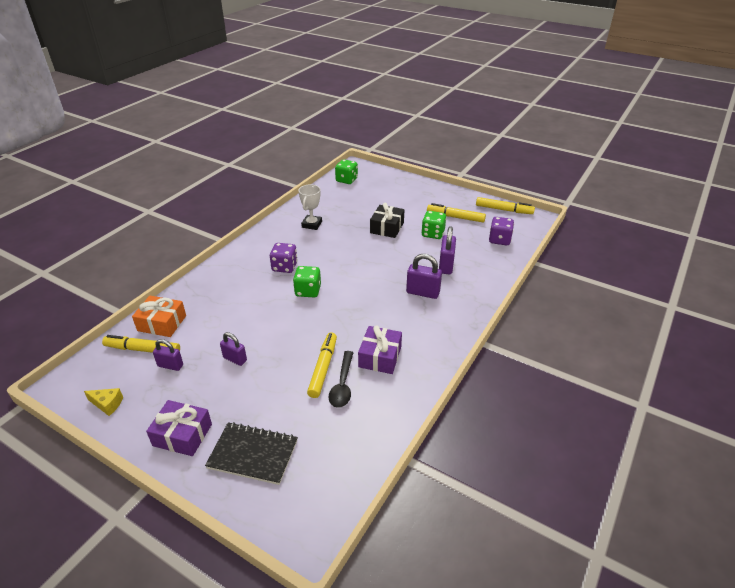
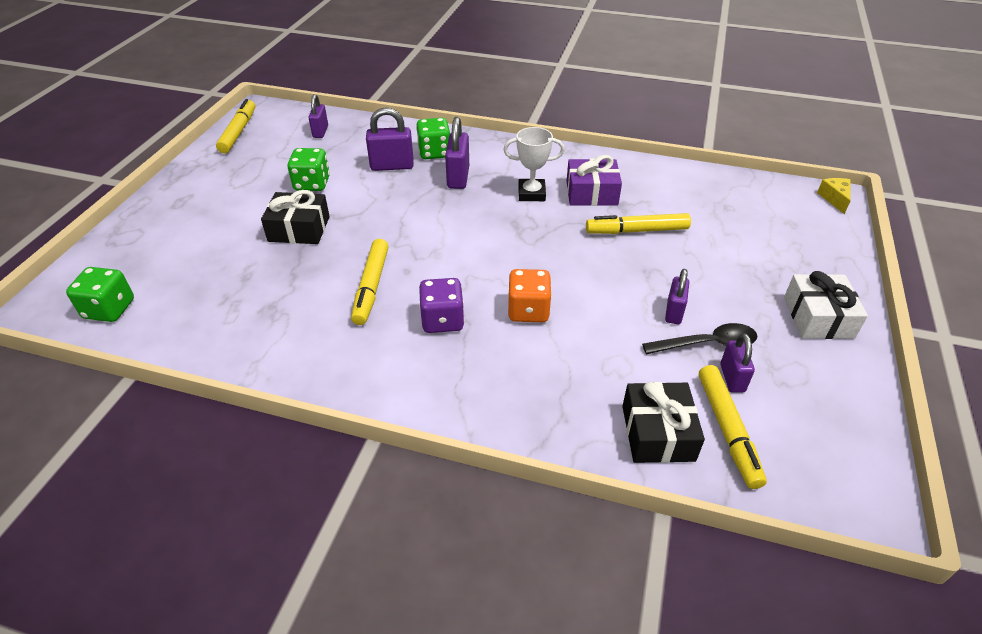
camera: 105 degrees left, 5 degrees up
yellow cheese [84,388,123,416] -> yellow cheese moved to [817,178,851,214]
orange gift [132,296,186,337] -> black gift [622,382,705,463]
purple gift [146,400,212,456] -> white gift [784,271,868,339]
black notebook [205,422,298,485] -> none
green dice [293,266,321,297] -> green dice moved to [416,118,450,159]
white trophy [298,184,322,230] -> white trophy moved to [503,127,565,201]
black spoon [329,351,354,408] -> black spoon moved to [642,323,758,354]
yellow marker [427,203,486,223] -> yellow marker moved to [351,239,389,325]
purple dice [489,217,514,246] -> purple padlock [308,94,328,138]
none -> orange dice [508,269,552,322]

